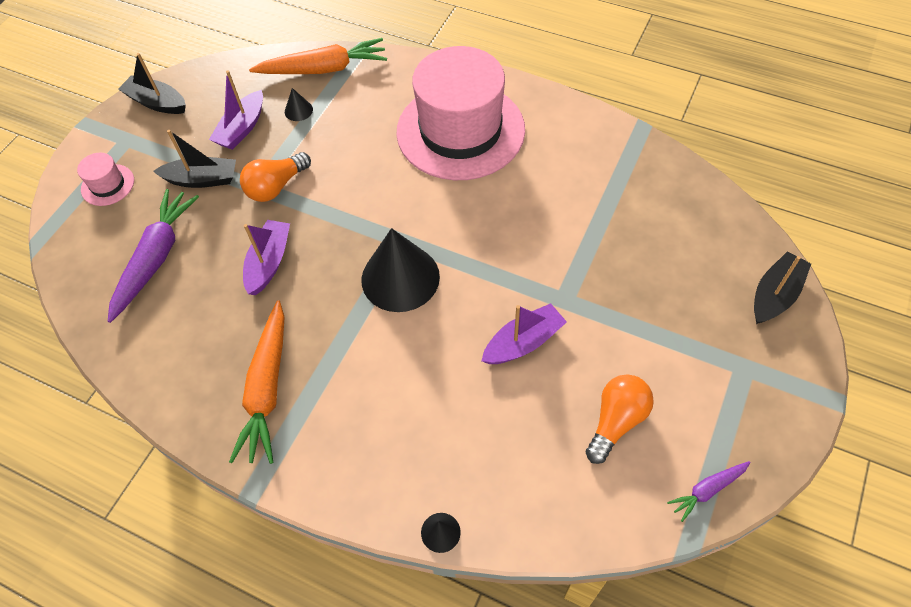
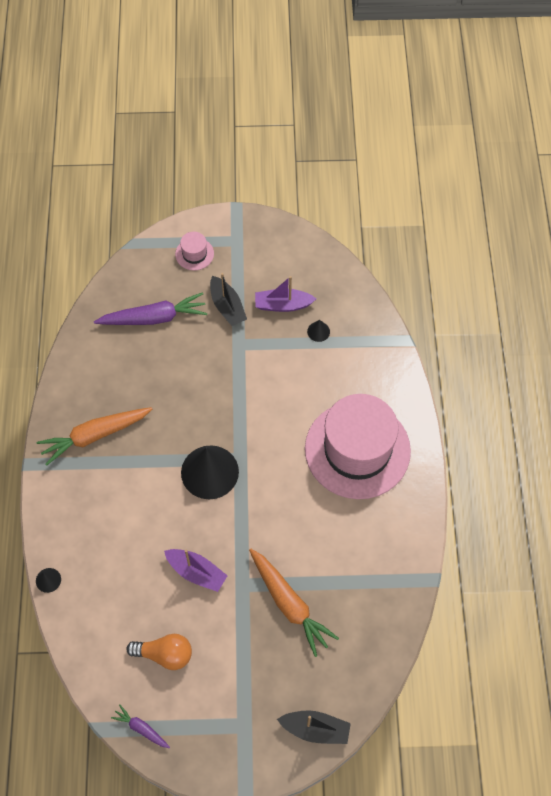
camera: 60 degrees right, 5 degrees up
black boat [118,53,186,114] -> none
orange light bulb [240,152,311,202] -> none
purple boat [243,220,290,295] -> none
orange carrot [249,38,387,74] -> orange carrot moved to [249,549,339,657]

